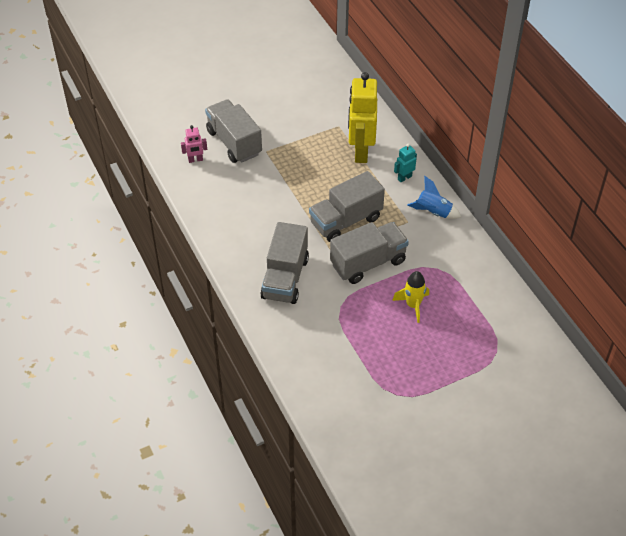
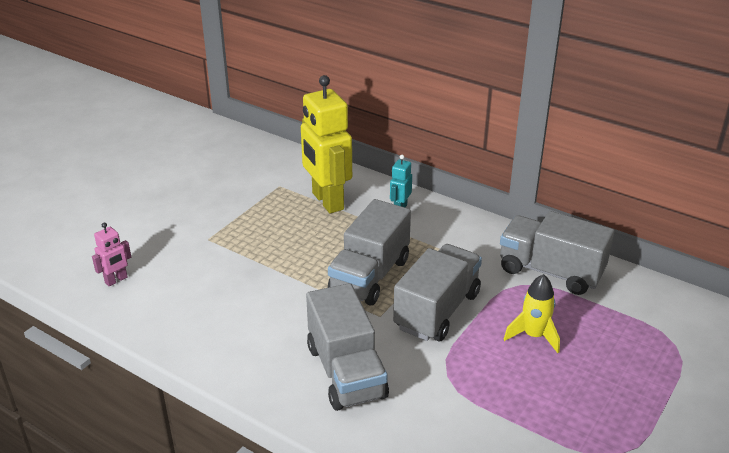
camera: 30 degrees left, 15 degrees down
grey truck [205,99,262,163] -> grey truck moved to [500,211,614,295]
blue rocket [407,176,461,219] -> none

